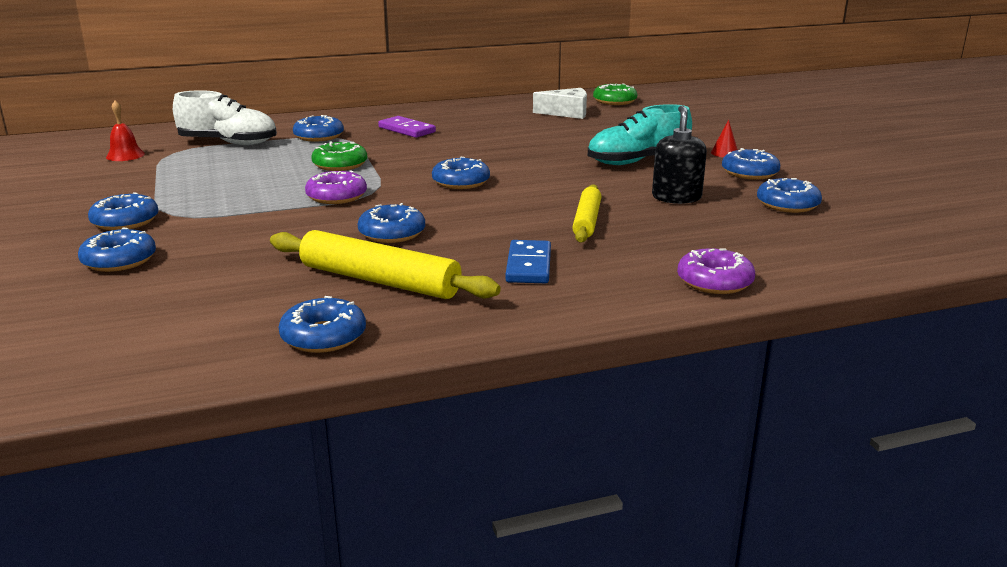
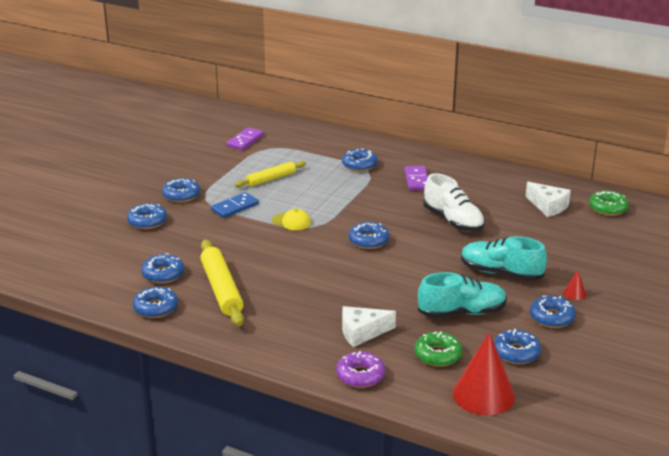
camera: 45 degrees right, 5 degrees up
red bell [106,100,145,161] -> purple domino [227,128,264,150]
white shoe [173,90,277,145] -> white shoe moved to [423,174,485,232]
purple donut [305,170,367,204] -> yellow cap [272,209,311,230]
green donut [311,141,367,171] -> green donut moved to [415,331,463,367]
blue donut [358,203,425,243] -> blue donut moved to [141,253,185,283]
blue domino [505,240,551,283] -> blue domino moved to [211,192,259,218]
yellow rolling pin [572,184,601,243] -> yellow rolling pin moved to [235,161,306,187]
black soap dispenser [652,106,707,204] -> turquoise shoe [418,272,507,318]
none -> white cheese [342,306,396,347]
none -> red cone [453,332,515,415]

